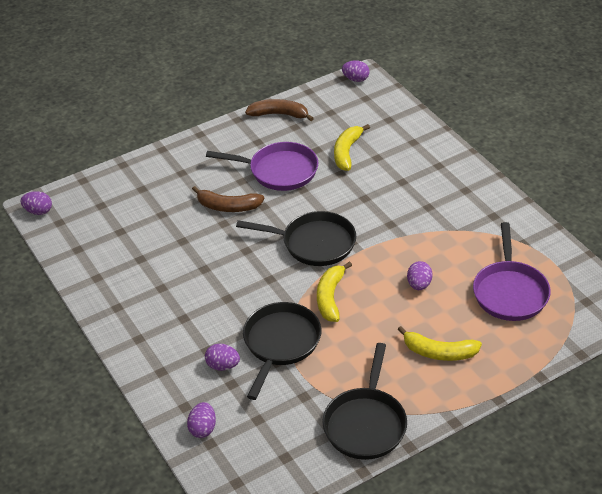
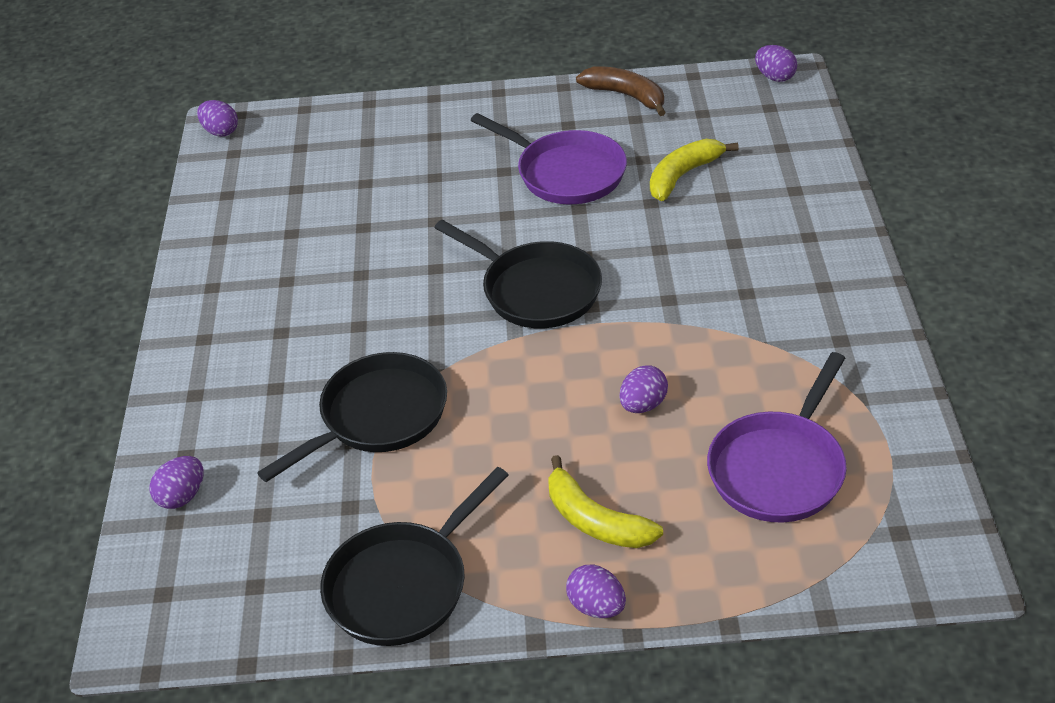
camera: 30 degrees right, 0 degrees up
brown banana [192,186,264,212] -> none
purple egg [205,343,240,371] -> purple egg moved to [566,564,626,618]
yellow banana [317,261,352,322] -> none

